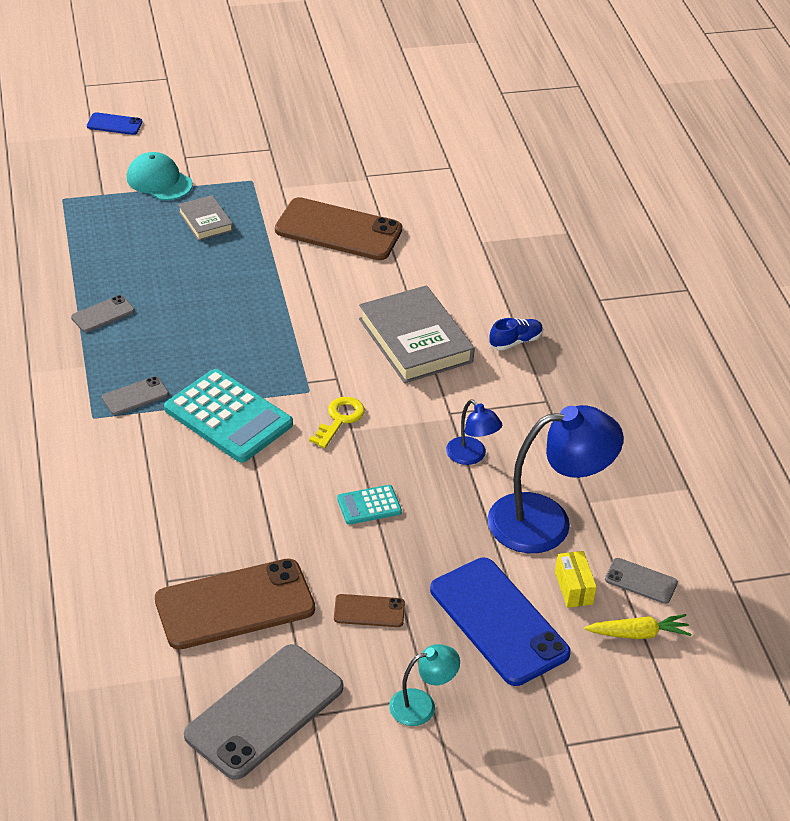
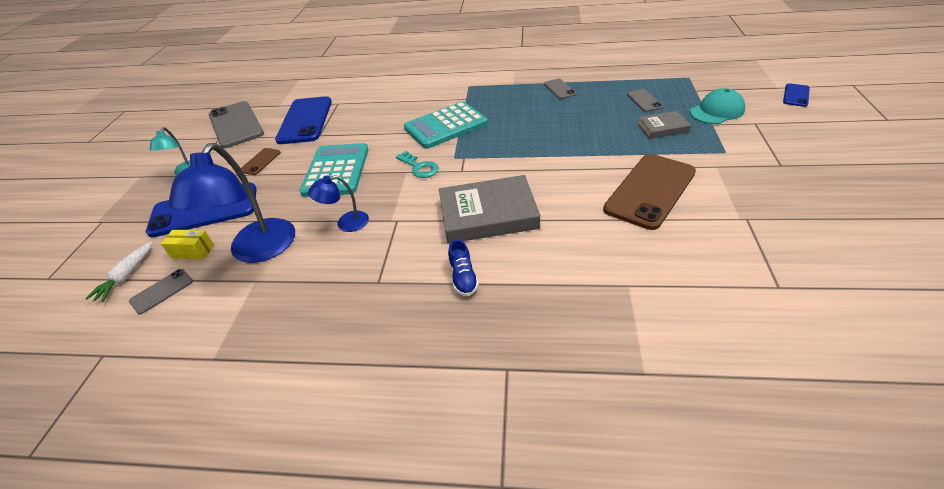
camera: 115 degrees right, 0 degrees up
grey phone [102,376,169,415] -> grey phone moved to [627,89,663,112]
brown phone [155,558,315,650] -> blue phone [275,96,332,144]
yellow key [309,397,365,448] -> turquoise key [396,151,439,178]
turquoise calculator [337,485,402,525] -> turquoise calculator [300,143,369,197], size x2.04
yellow carrot [584,614,691,639] -> white carrot [85,241,153,302]

